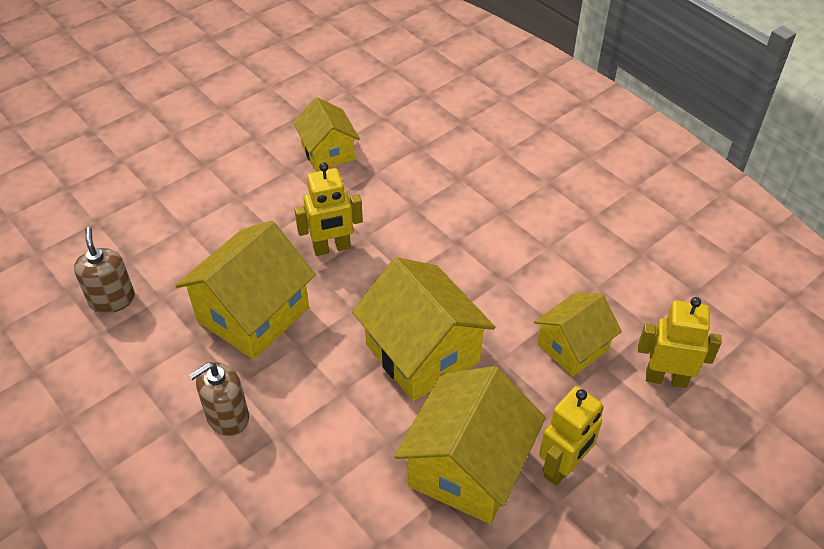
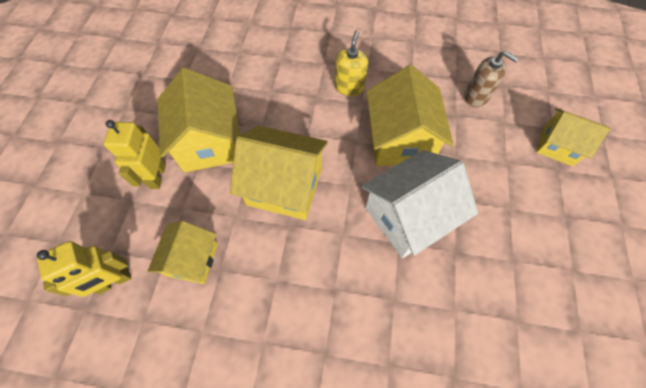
camera: 140 degrees right, 15 degrees up
brown soap dispenser [189,362,249,436] -> yellow soap dispenser [335,31,368,96]
yellow house [293,97,360,171] -> yellow house moved to [537,108,610,166]
yellow robot [294,162,363,256] -> white house [362,150,478,258]

